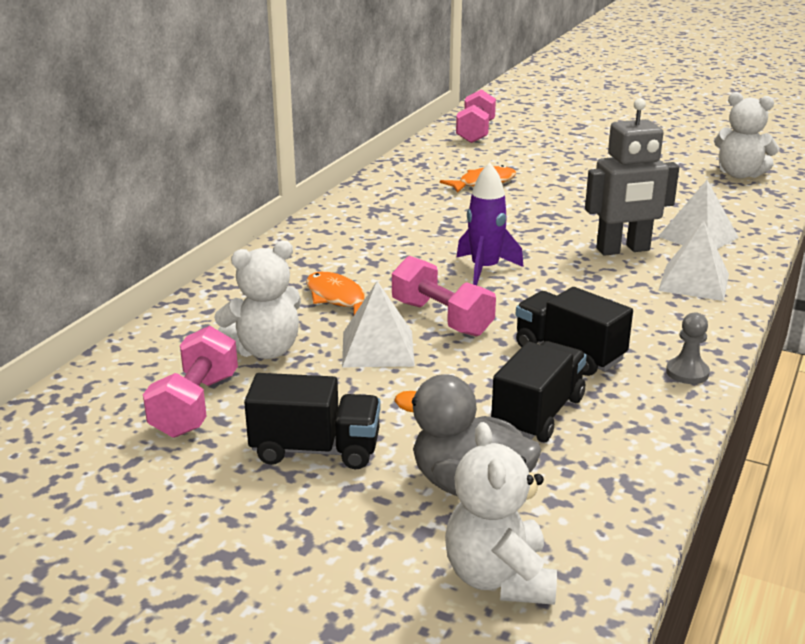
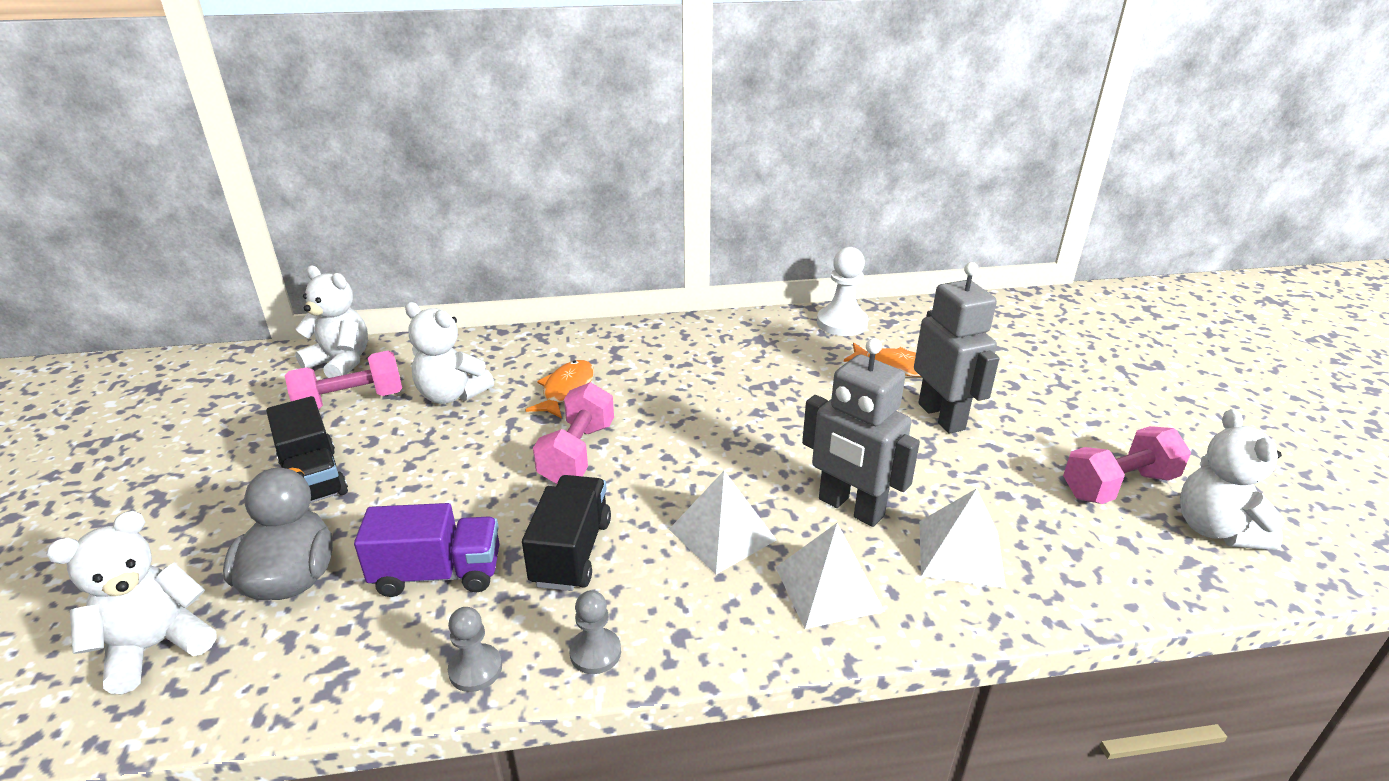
camera: 55 degrees right, 5 degrees up
white pyramid [342,281,415,368] -> white pyramid moved to [669,471,777,574]
pink dumbbell [456,89,496,143] -> pink dumbbell moved to [1063,426,1191,504]
purple rocket [456,162,523,285] -> none
black truck [491,341,587,442] -> purple truck [354,503,500,597]
none -> white teddy bear [295,266,368,378]
none -> grey pawn [448,607,502,692]
none -> white pawn [817,247,868,336]
none -> grey robot [914,262,999,434]

